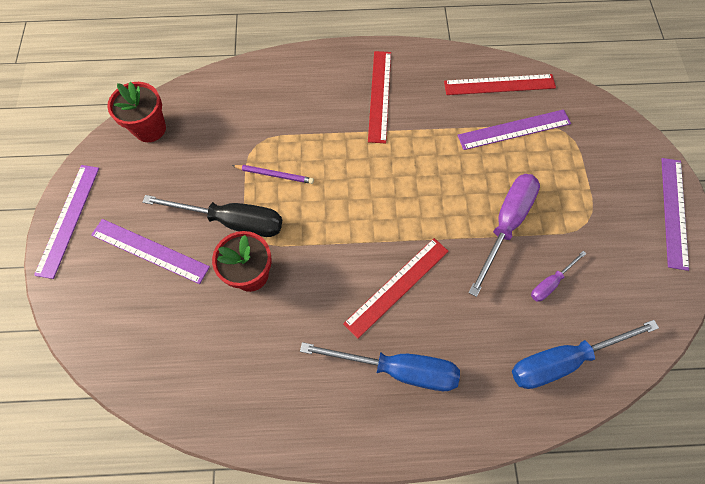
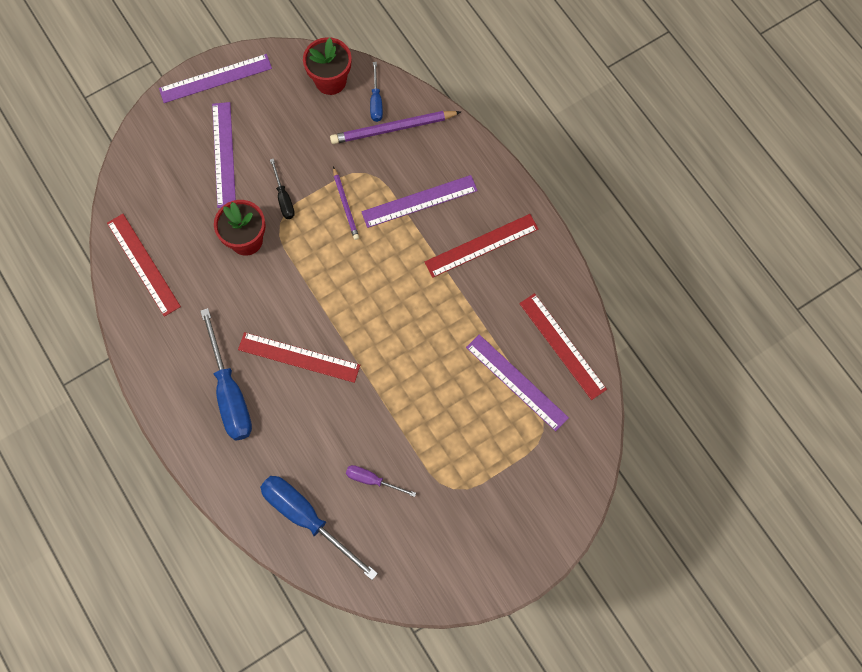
camera: 60 degrees right, 5 degrees up
black screwdriver [143,195,282,237] -> black screwdriver [270,158,295,219], size x0.51
purple screwdriver [468,174,540,297] -> none
purple ruler [661,158,689,271] -> purple ruler moved to [361,175,478,228]
none -> red ruler [107,214,181,317]
none -> purple pencil [330,111,461,144]
none -> blue screwdriver [370,62,383,122]

